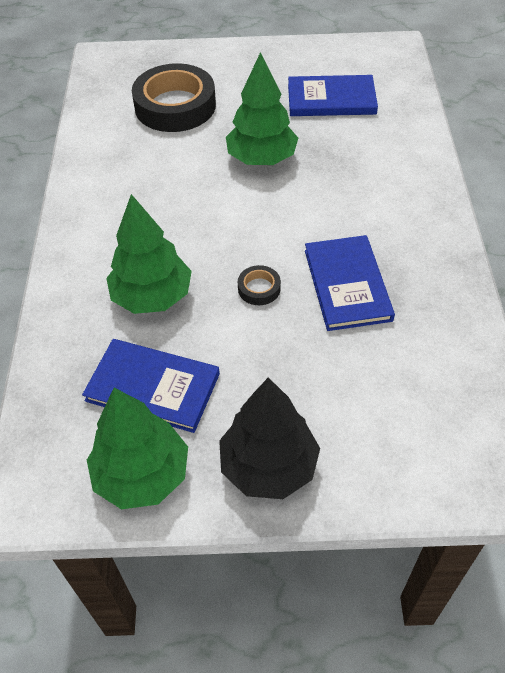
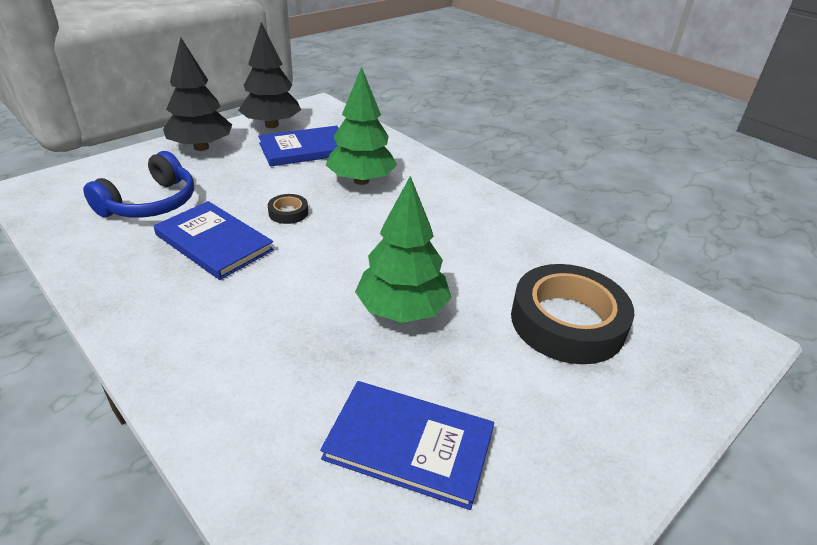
camera: 135 degrees right, 15 degrees down
green tree [87,388,188,509] -> black tree [238,22,301,128]
blue book [288,75,378,116] -> blue book turned 60 degrees clockwise [320,381,494,510]
none -> blue headphones [83,151,194,218]

